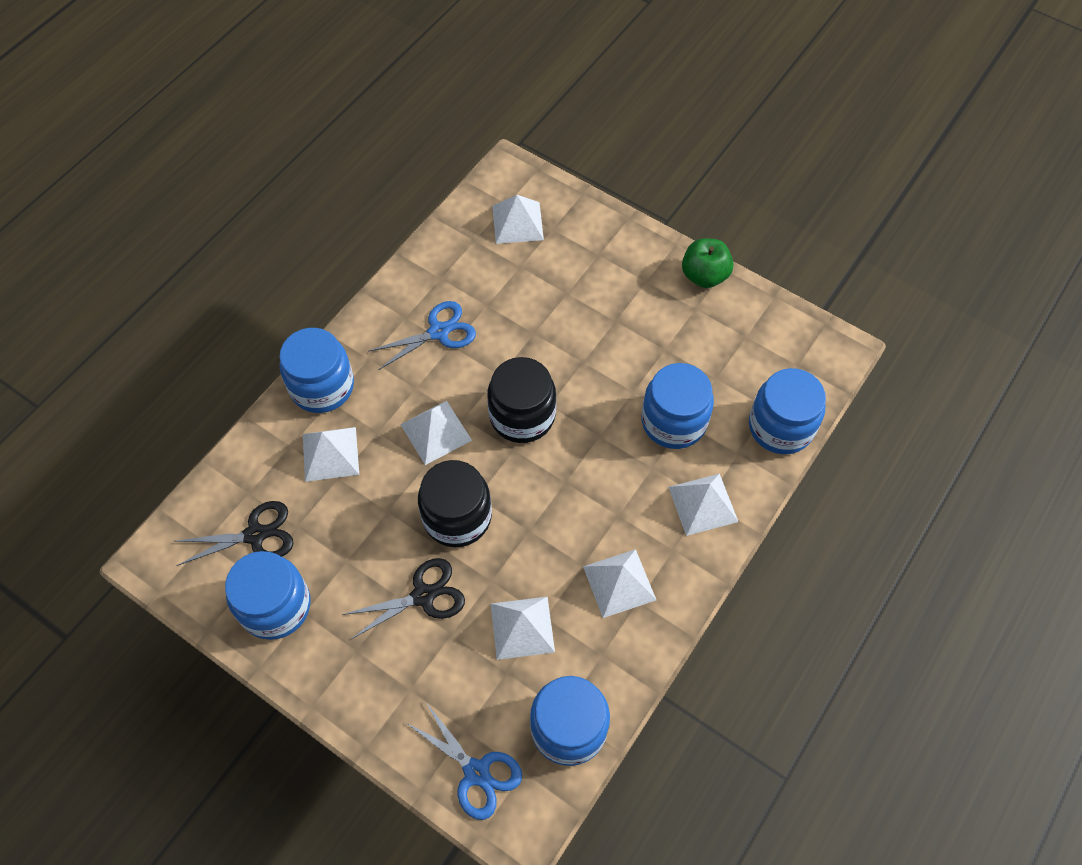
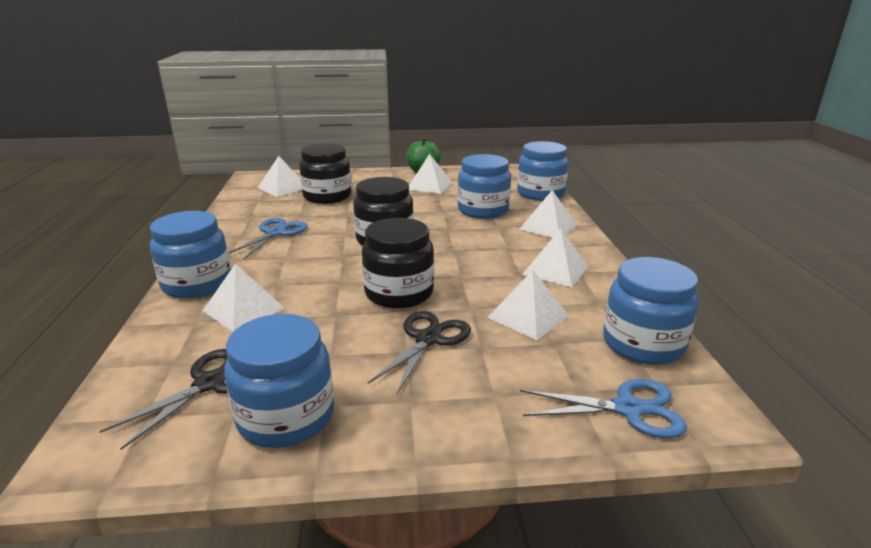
camera: 40 degrees left, 35 degrees down
white pyramid [400,401,472,465] -> white pyramid moved to [409,154,452,194]
none -> black jar [299,143,351,204]

